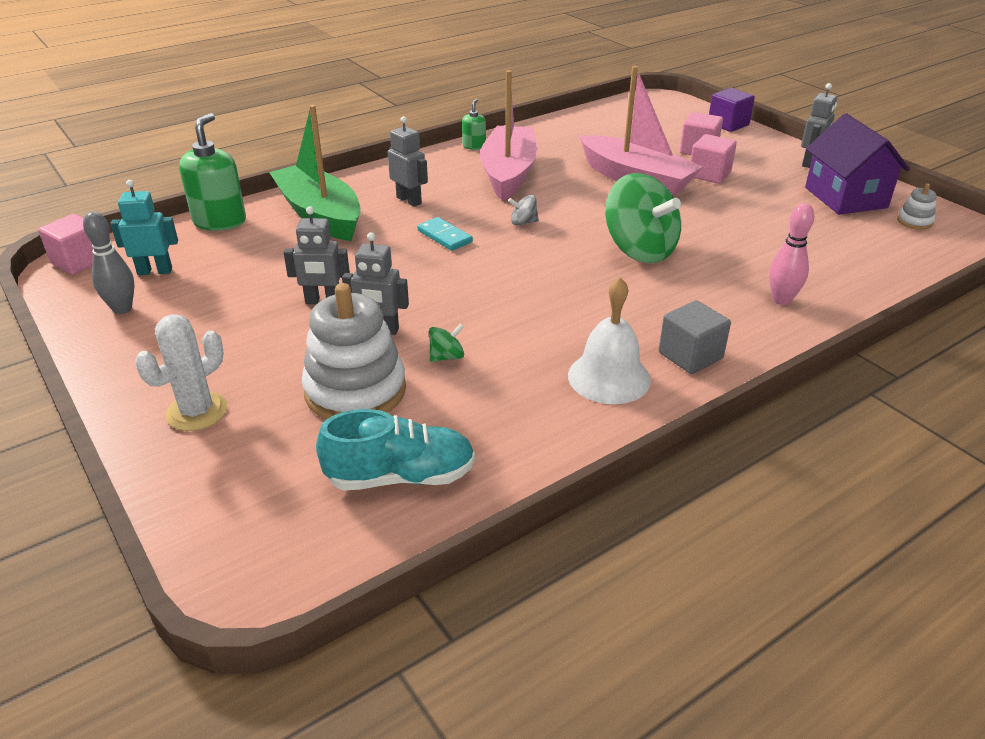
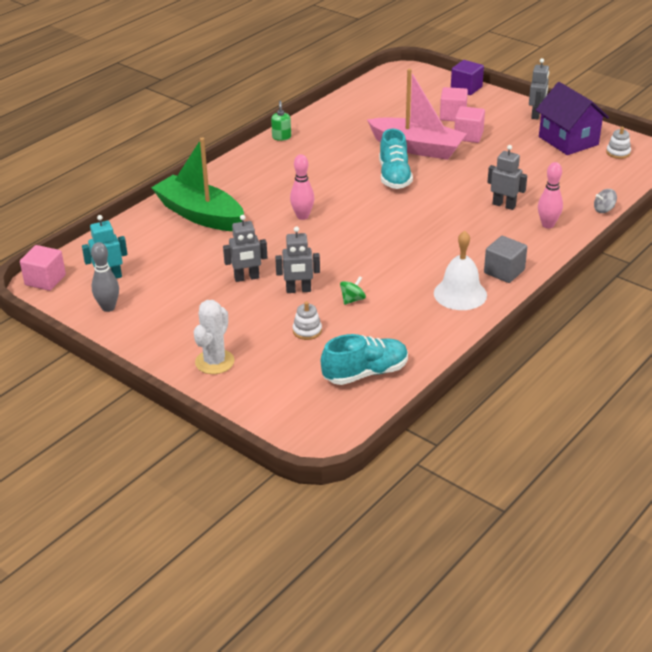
camera: 15 degrees left, 0 degrees up
green soap dispenser [179,113,246,231] -> none
white stacking toy [302,283,406,419] -> white stacking toy [293,302,322,340], size x0.44
grey robot [388,116,428,207] -> grey robot moved to [487,145,527,210]
turquoise domino [417,217,473,251] -> pink bowling pin [290,154,314,220]
pink boat [480,70,538,201] -> none
grey spinning top [508,195,539,225] -> grey spinning top moved to [594,189,617,213]
green spinning top [605,173,681,263] -> none
none -> turquoise shoe [379,129,413,189]

